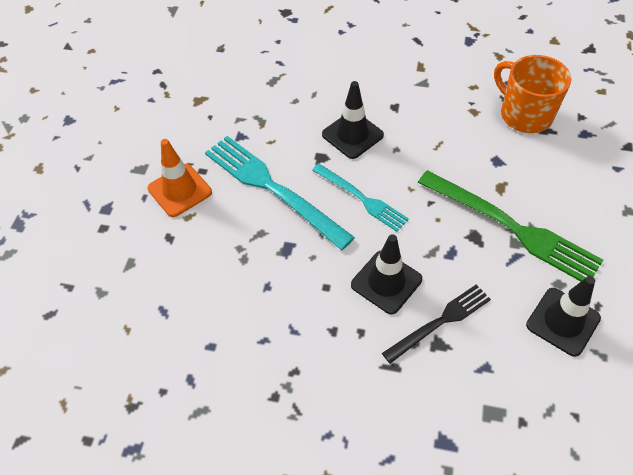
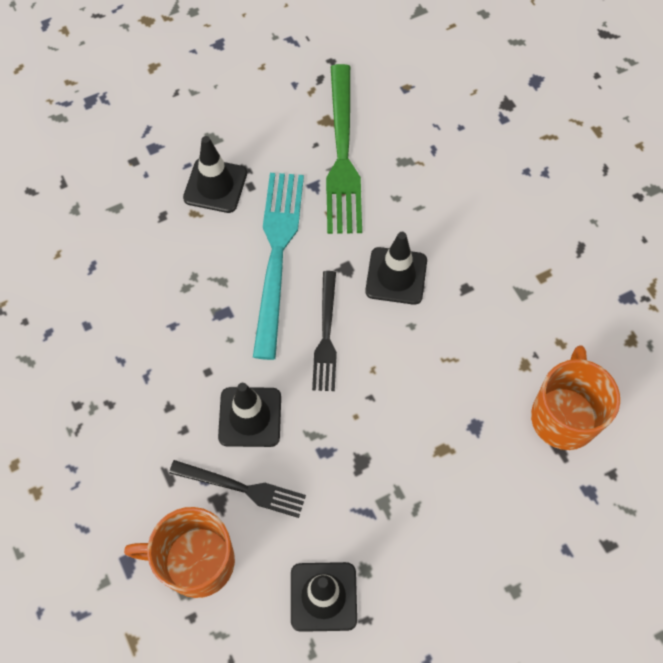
camera: 50 degrees right, 10 degrees up
orange traffic cone [148,139,212,217] -> black traffic cone [183,136,247,213]
turquoise fork [312,164,409,232] -> black fork [312,271,337,391]
green fork [418,170,603,282] -> green fork moved to [326,64,362,234]
none -> orange mug [124,507,235,598]

